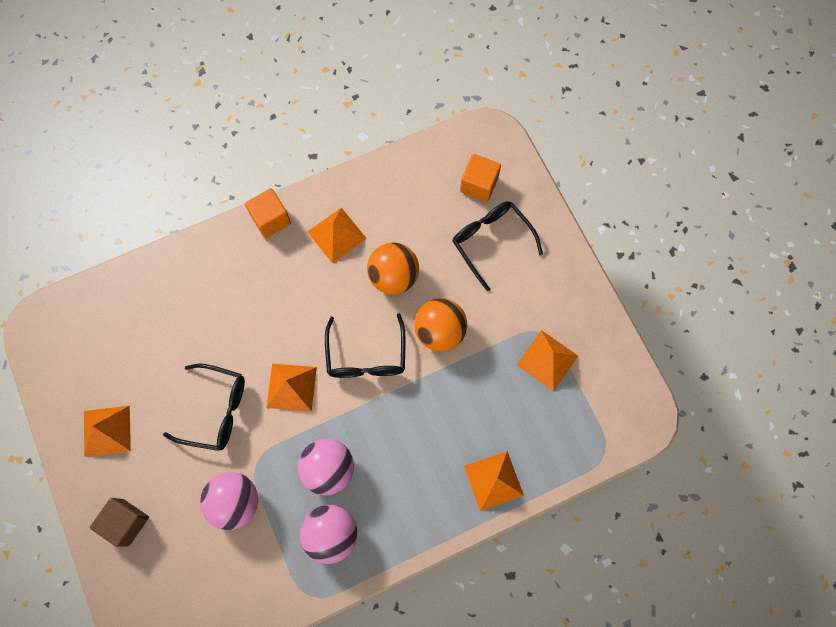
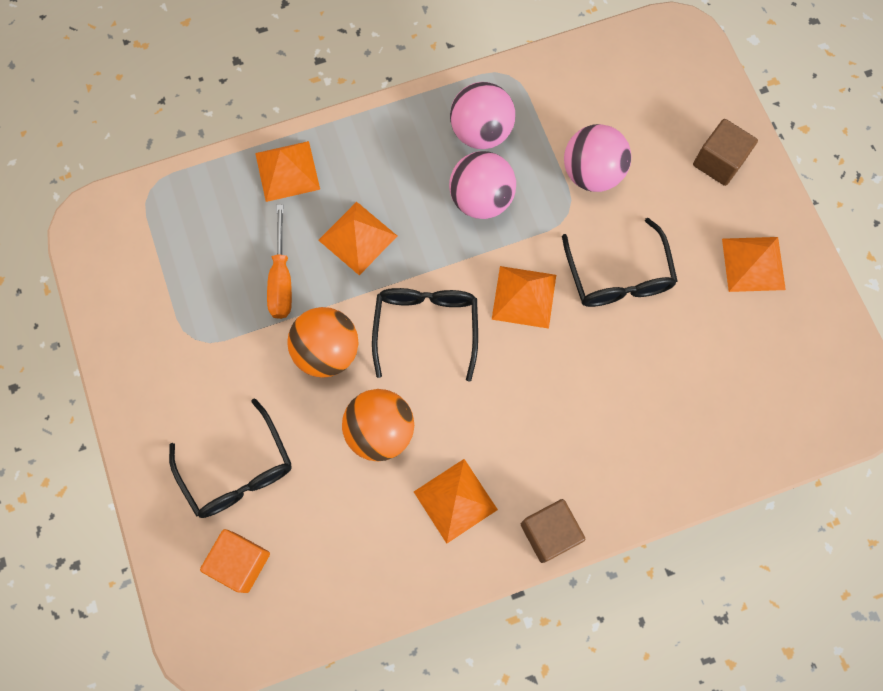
camera: 175 degrees left, 0 degrees up
black glasses [163,363,245,451] -> black glasses turned 120 degrees counterclockwise [562,218,678,307]
orange cube [245,188,291,238] -> brown cube [521,499,585,563]
orange pyramid [517,330,578,391] -> orange pyramid moved to [318,202,397,275]
none -> orange screwdriver [267,205,292,319]

